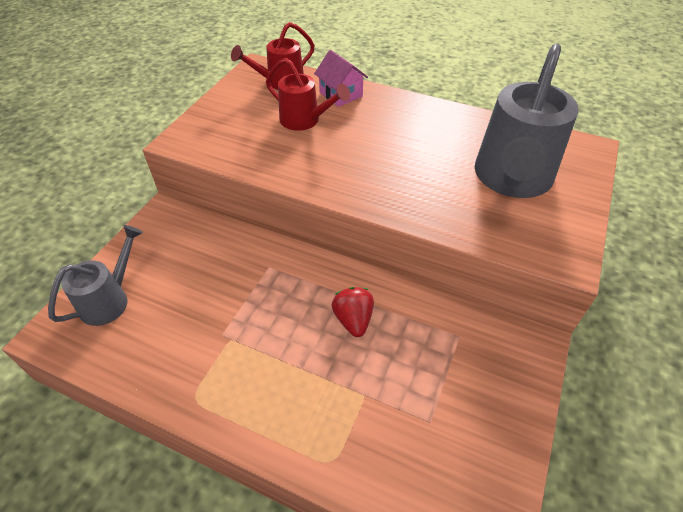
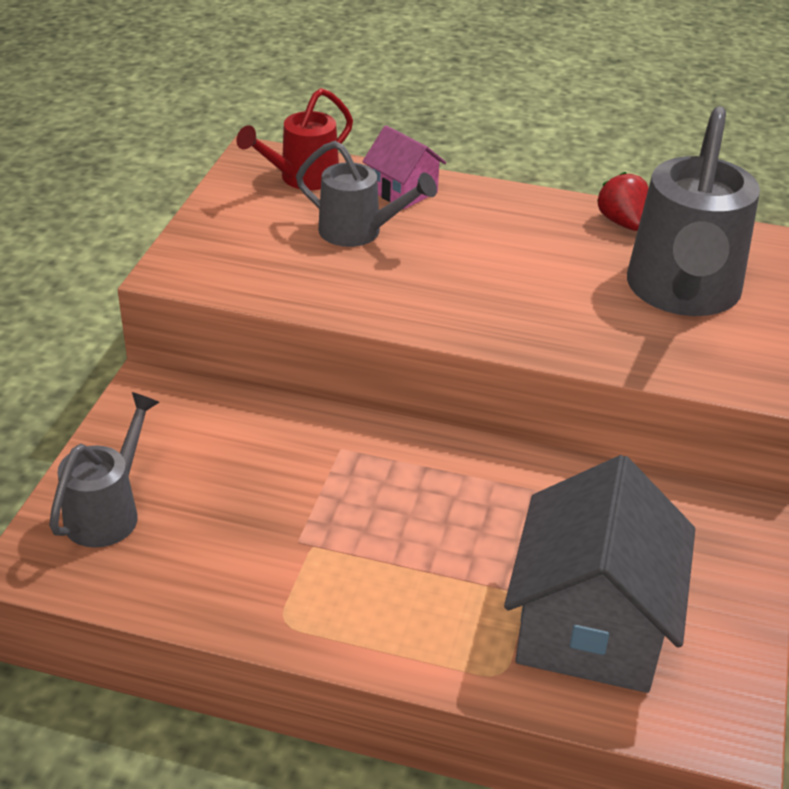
camera: 10 degrees left, 10 degrees down
red watering can [266,58,350,131] -> grey watering can [296,141,437,247]
red strawberry [332,287,374,337] -> red strawberry moved to [597,172,648,231]
none -> grey house [504,455,695,693]

